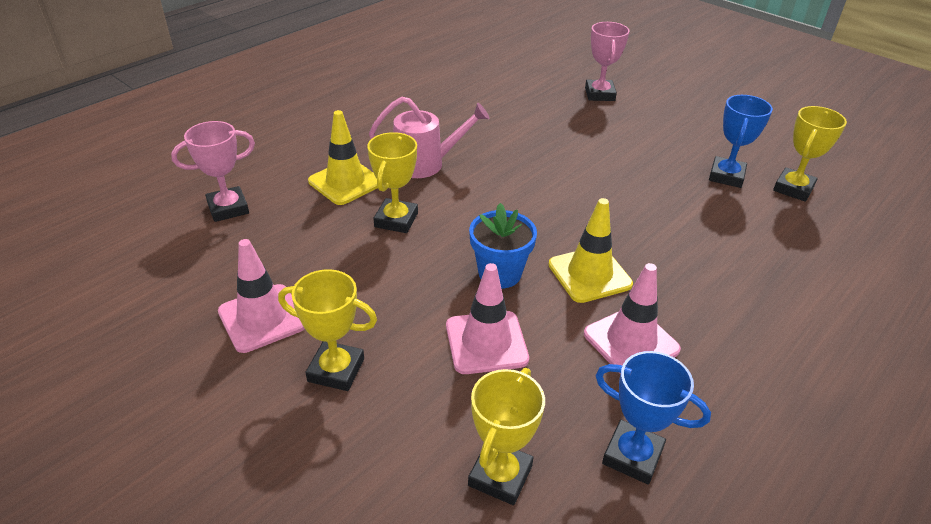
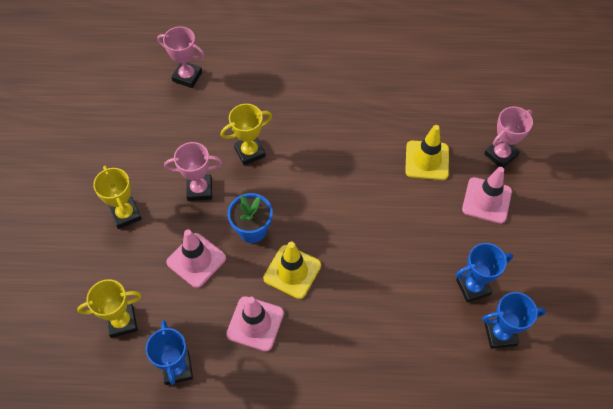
camera: 50 degrees right, 20 degrees up
pink traffic cone [218,239,305,353] -> pink traffic cone moved to [462,167,512,224]
yellow traffic cone [308,110,378,205] -> yellow traffic cone moved to [405,125,449,180]
pink watering can [369,97,489,178] -> none
yellow trophy [773,106,847,202] -> blue trophy [482,292,546,349]
none -> pink trophy [164,142,222,201]

